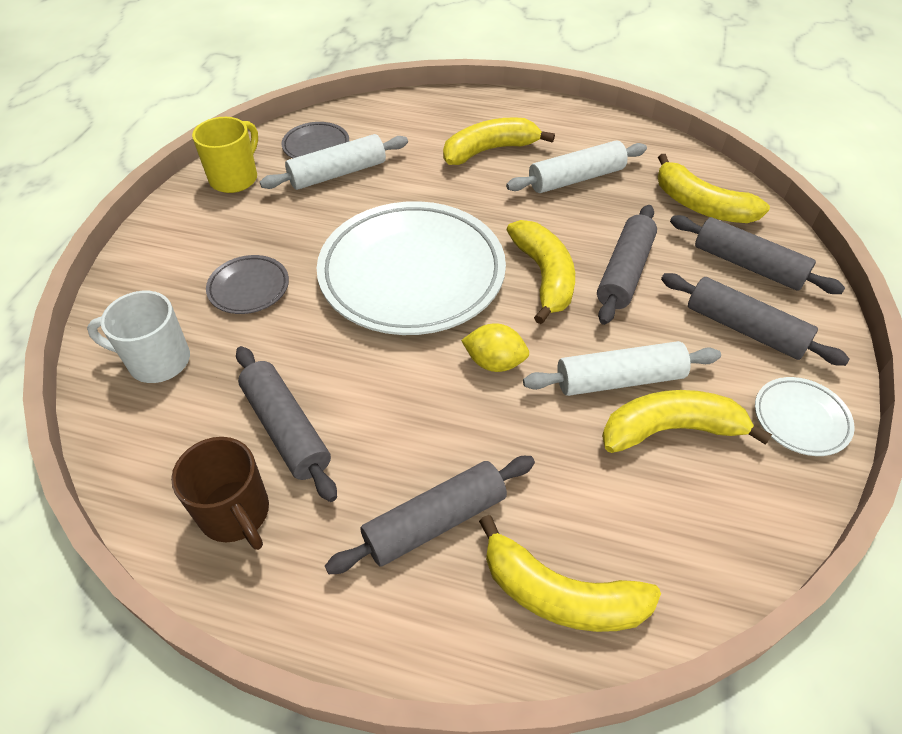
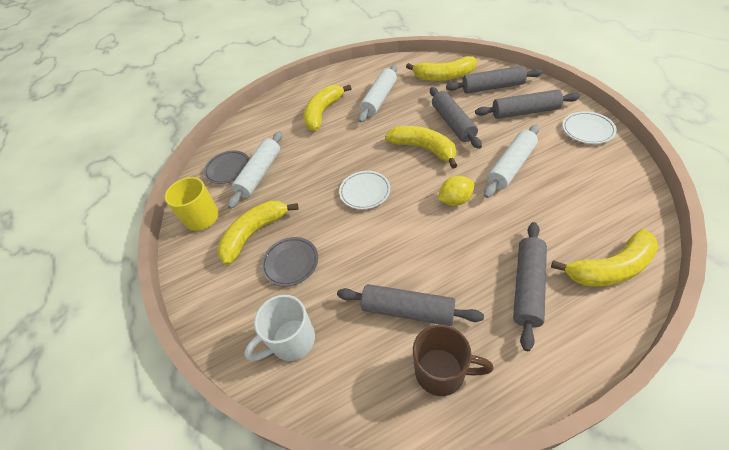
camera: 35 degrees left, 0 degrees up
white plate [317,201,506,335] -> white plate [339,171,391,210], size x0.43
yellow banana [602,390,772,453] -> yellow banana moved to [217,200,298,265]

